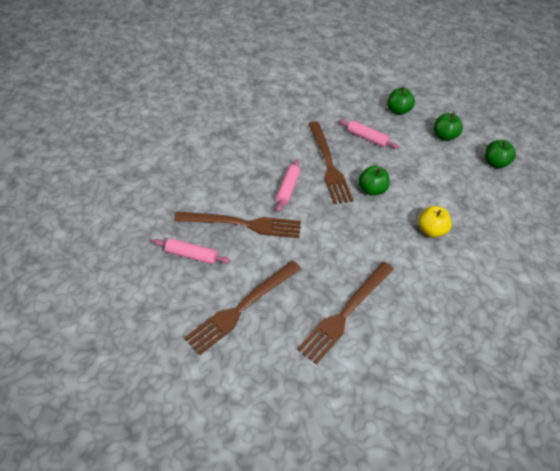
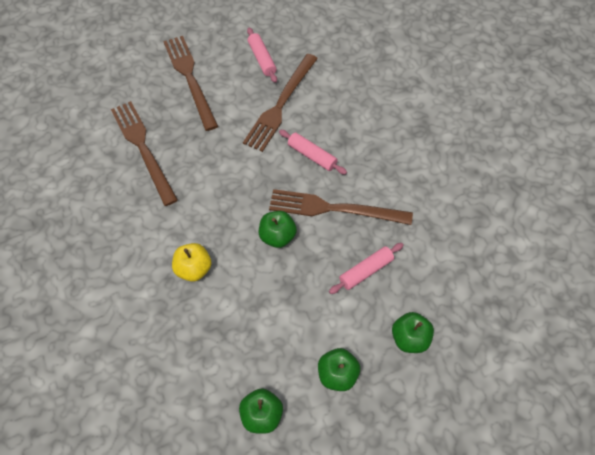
camera: 115 degrees right, 10 degrees up
pink rolling pin [153,238,230,264] -> pink rolling pin turned 60 degrees counterclockwise [247,28,277,83]

